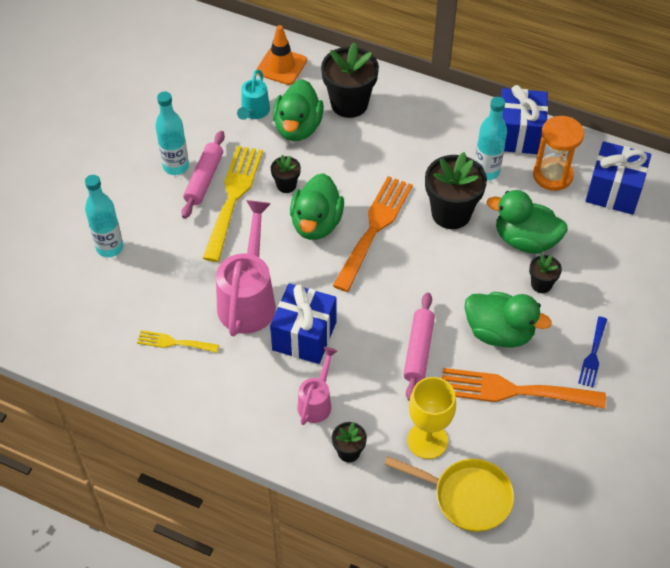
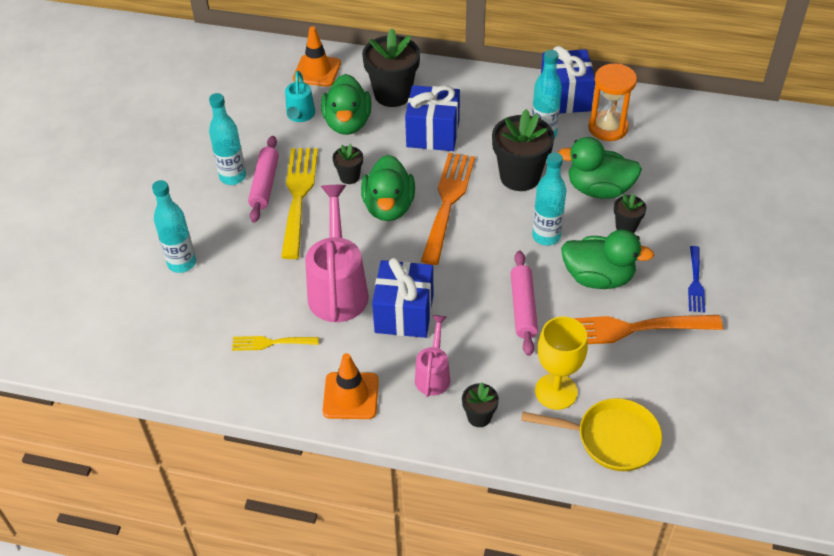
camera: 10 degrees left, 5 degrees down
blue gift [585,141,651,215] -> blue gift moved to [405,85,460,151]
none -> orange traffic cone [323,353,379,419]
none -> turquoise bottle [532,152,566,246]

